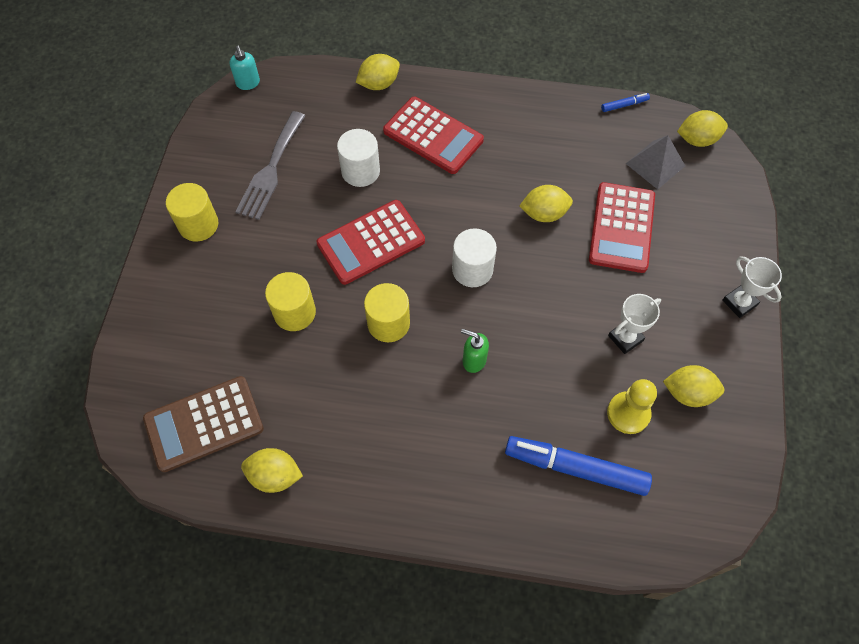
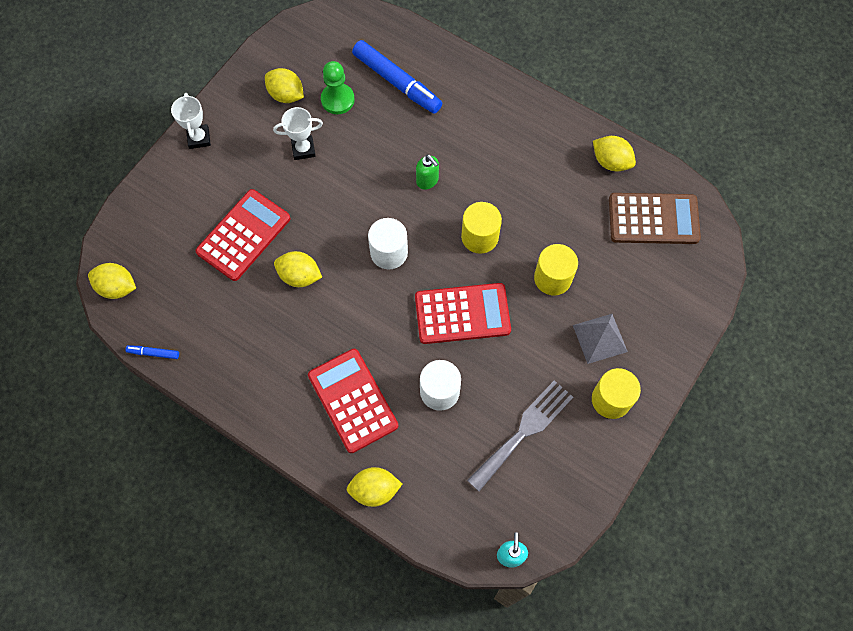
camera: 155 degrees left, 5 degrees up
yellow pawn [607,379,657,434] -> green pawn [321,61,355,114]
grey pyramid [626,135,685,189] -> grey pyramid moved to [573,314,628,364]

